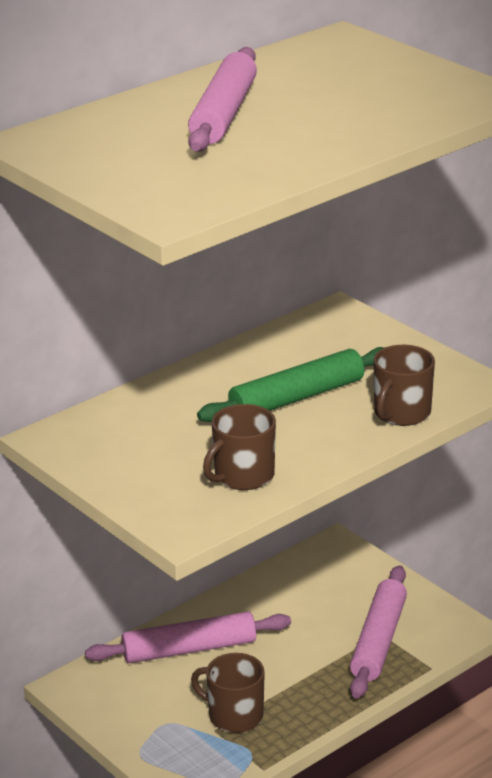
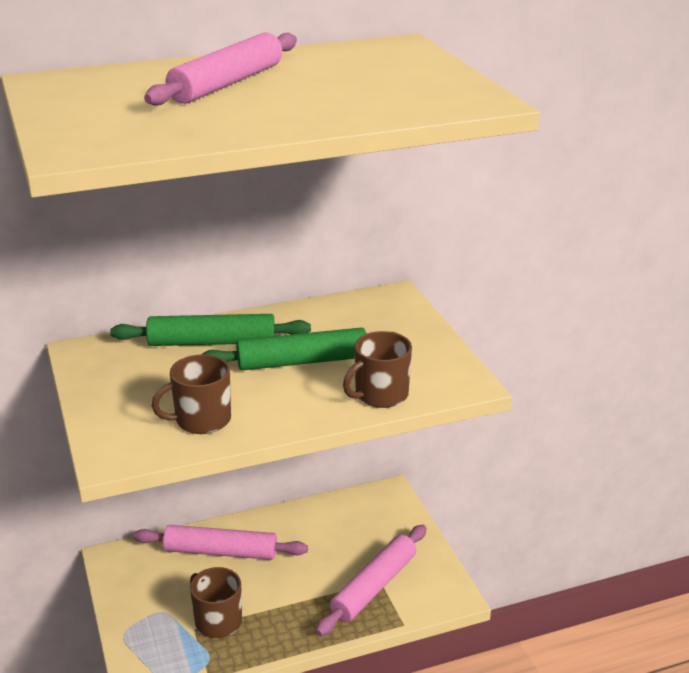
camera: 20 degrees right, 0 degrees up
none -> green rolling pin [110,314,311,346]

